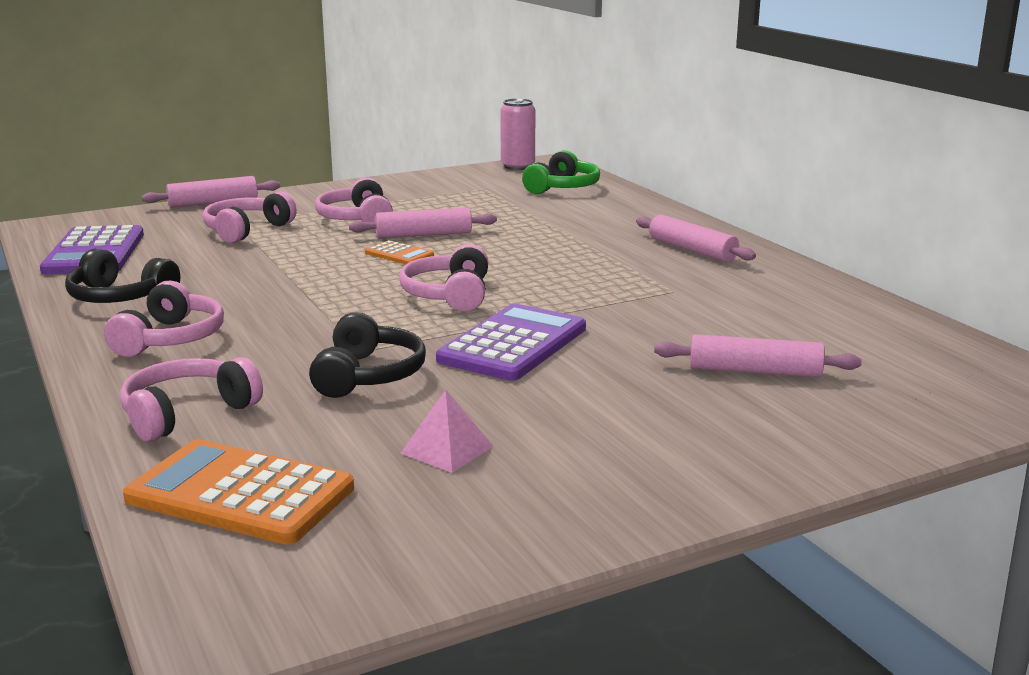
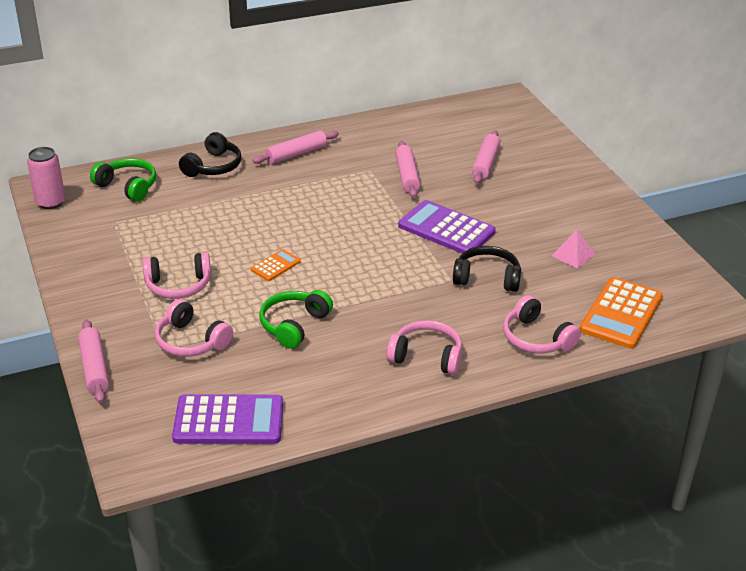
camera: 85 degrees left, 15 degrees up
black headphones [65,249,180,303] -> black headphones moved to [179,132,241,177]
pink rolling pin [349,208,497,238] -> pink rolling pin moved to [395,141,420,198]
pink headphones [399,244,489,312] -> none
none -> green headphones [259,290,333,349]

